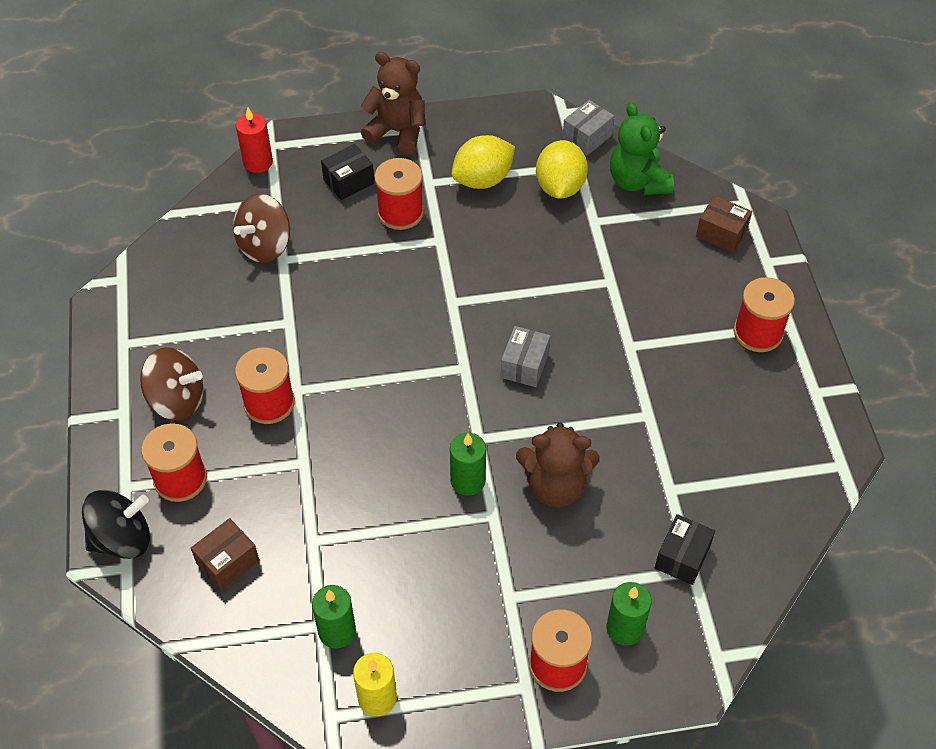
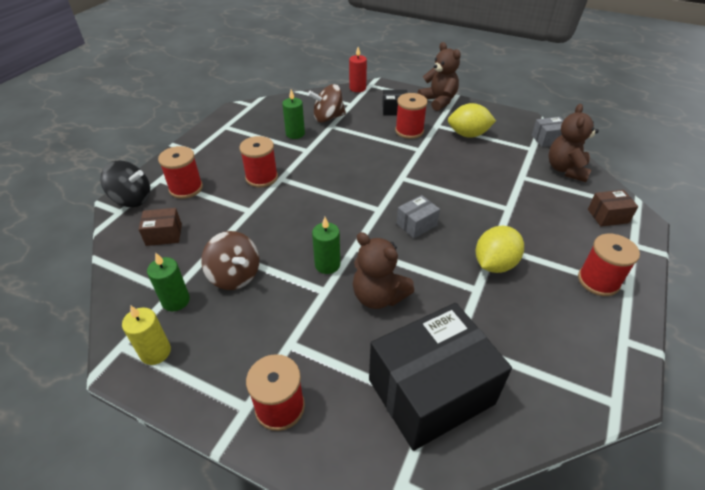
camera: 35 degrees right, 10 degrees down
brown spinning top [140,347,203,421] -> brown spinning top moved to [201,231,259,290]
yellow lemon [536,140,588,199] -> yellow lemon moved to [476,226,524,273]
green candle [607,582,652,646] -> green candle moved to [282,89,305,139]
green teddy bear [610,102,674,195] -> brown teddy bear [548,104,599,182]
black box [655,514,715,585] -> black box [369,303,512,451], size x2.30
brown box [696,196,752,253] -> brown box turned 75 degrees counterclockwise [588,190,639,227]

